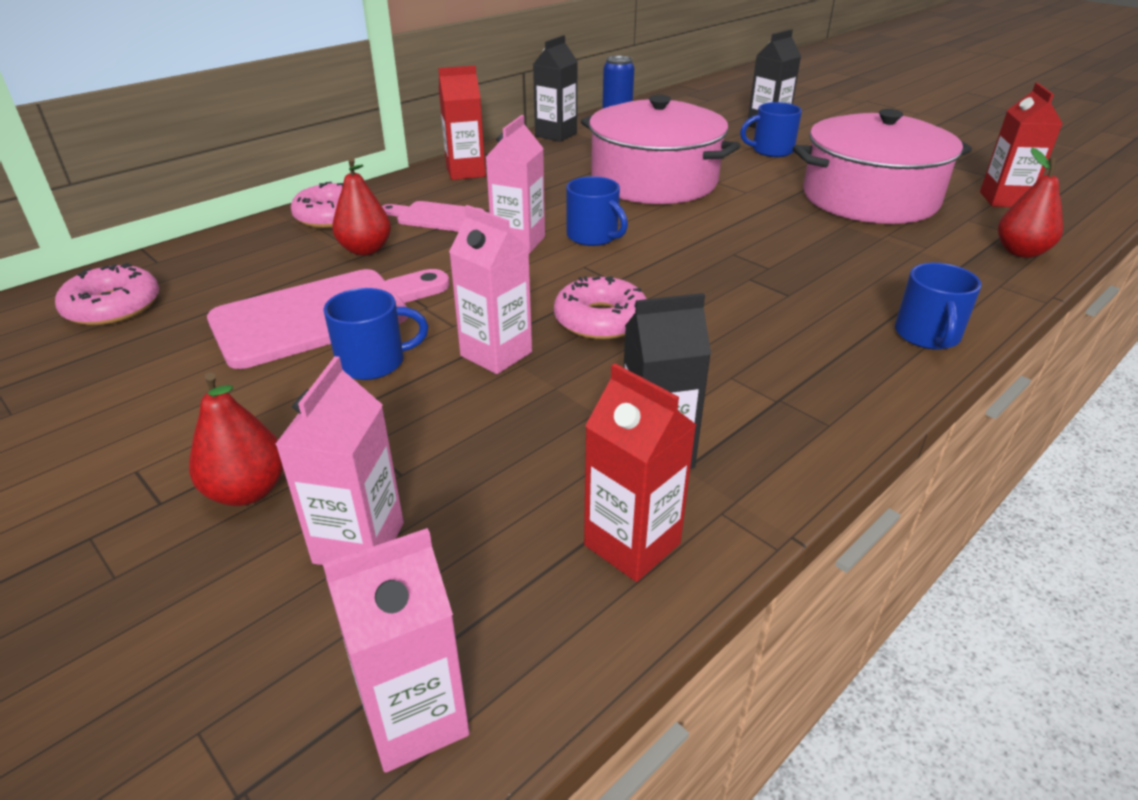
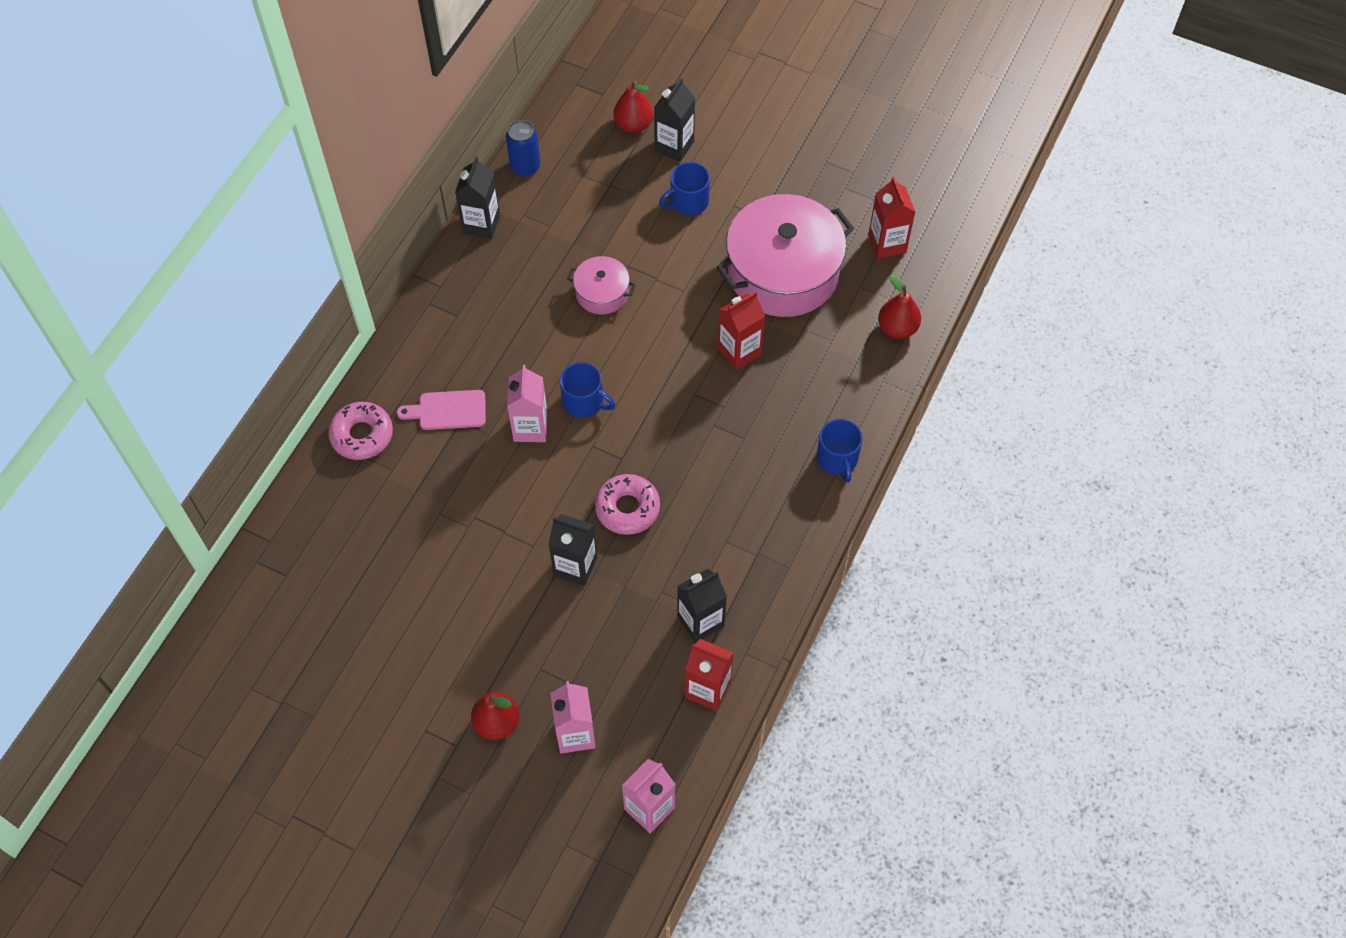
camera: 20 degrees left, 25 degrees up
pink donut [55,263,159,326] -> none
pink cutting board [207,269,450,369] -> none
blue mug [323,288,428,380] -> none
red pear [332,157,391,256] -> red pear moved to [614,80,653,133]
red carton [438,66,486,180] -> red carton moved to [718,292,765,370]
pink carton [449,205,532,374] -> black carton [548,514,597,586]
pink pot [581,95,741,204] -> pink pot [567,256,636,314], size x0.47

